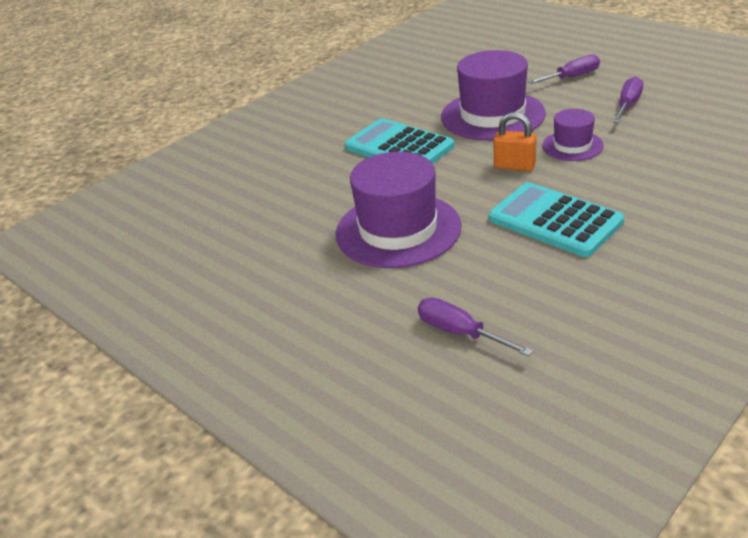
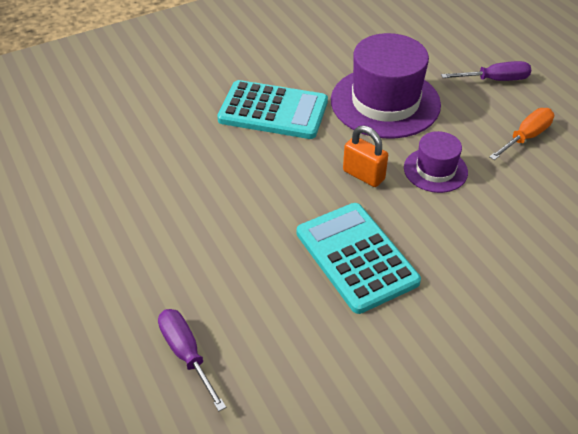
camera: 15 degrees right, 10 degrees up
purple hat [336,152,462,268] -> none
turquoise calculator [345,118,454,164] -> turquoise calculator turned 135 degrees clockwise [217,80,328,139]
purple screwdriver [613,77,643,123] -> orange screwdriver [489,108,554,160]

